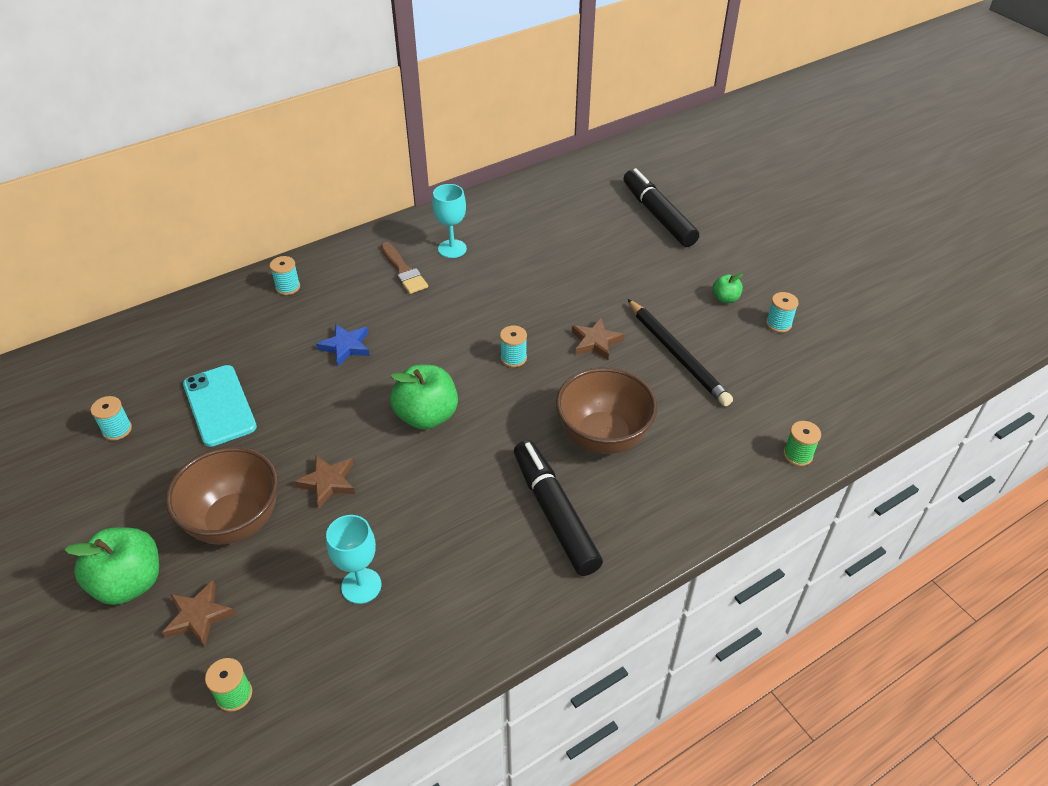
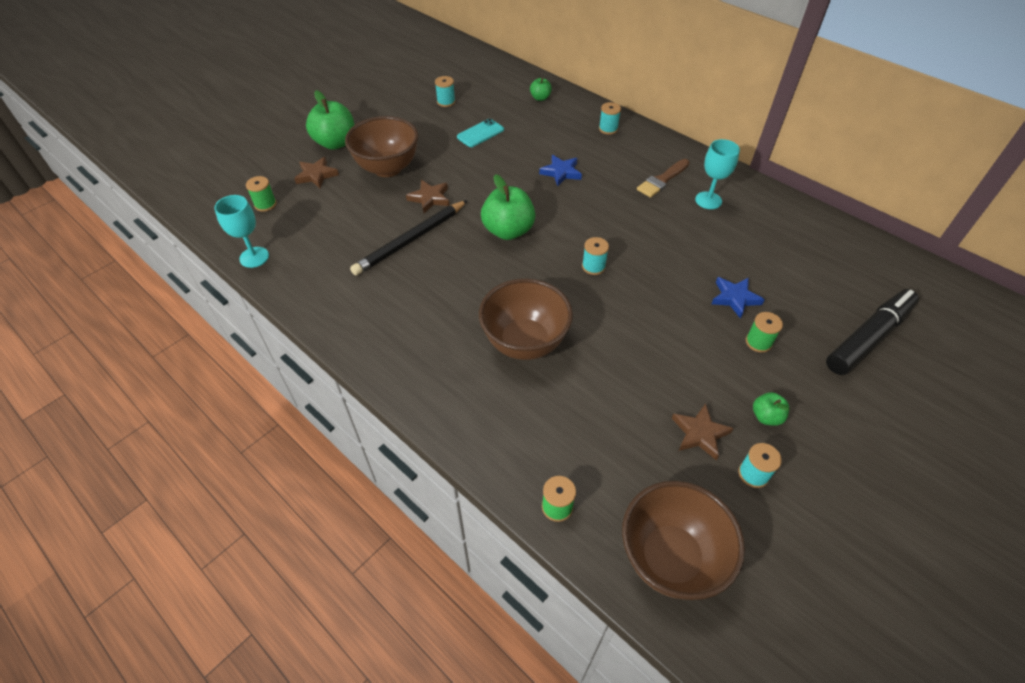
camera: 75 degrees right, 5 degrees up
turquoise phone [183,365,257,447] -> turquoise phone [457,119,504,147], size x0.66
turquoise goblet [326,515,381,604] -> turquoise goblet moved to [214,195,269,268]
black marker [514,440,603,576] -> none
brown star [572,317,624,360] -> brown star moved to [672,403,734,460]
black pencil [628,299,733,406] -> black pencil moved to [350,200,468,276]
none -> green apple [530,78,552,101]
none -> brown bowl [622,481,745,600]
none -> blue star [711,277,765,319]
none -> green spool [746,312,783,353]

